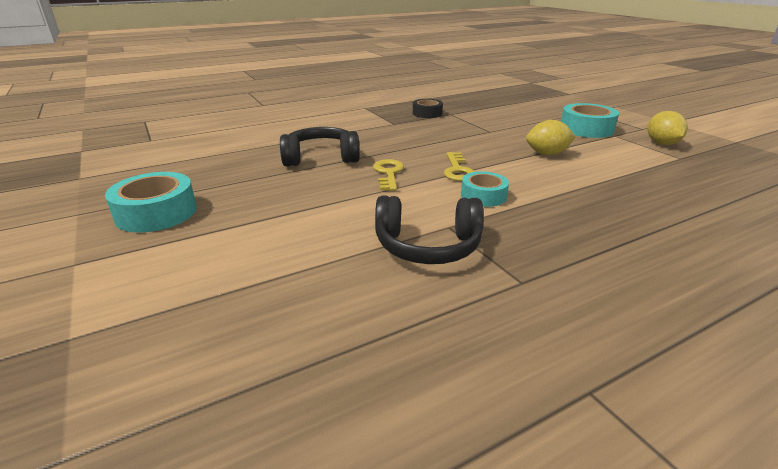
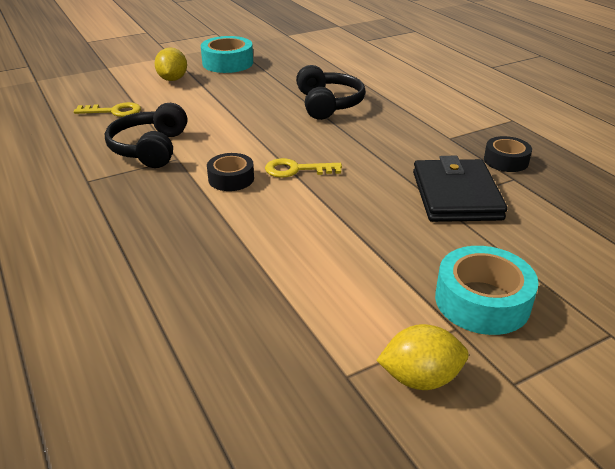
camera: 90 degrees right, 5 degrees up
yellow key [373,159,404,191] -> yellow key moved to [74,102,141,117]
turquoise tape [461,171,509,207] -> black tape [207,153,254,191]
yellow lemon [526,120,576,155] -> yellow lemon moved to [154,47,187,81]
none -> black wallet [413,156,508,222]

